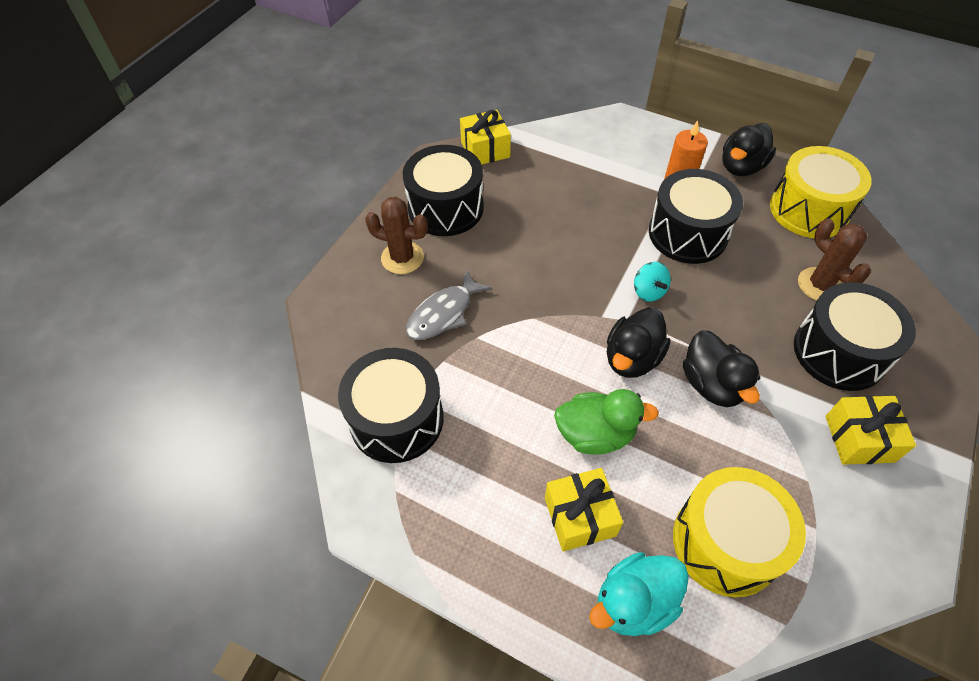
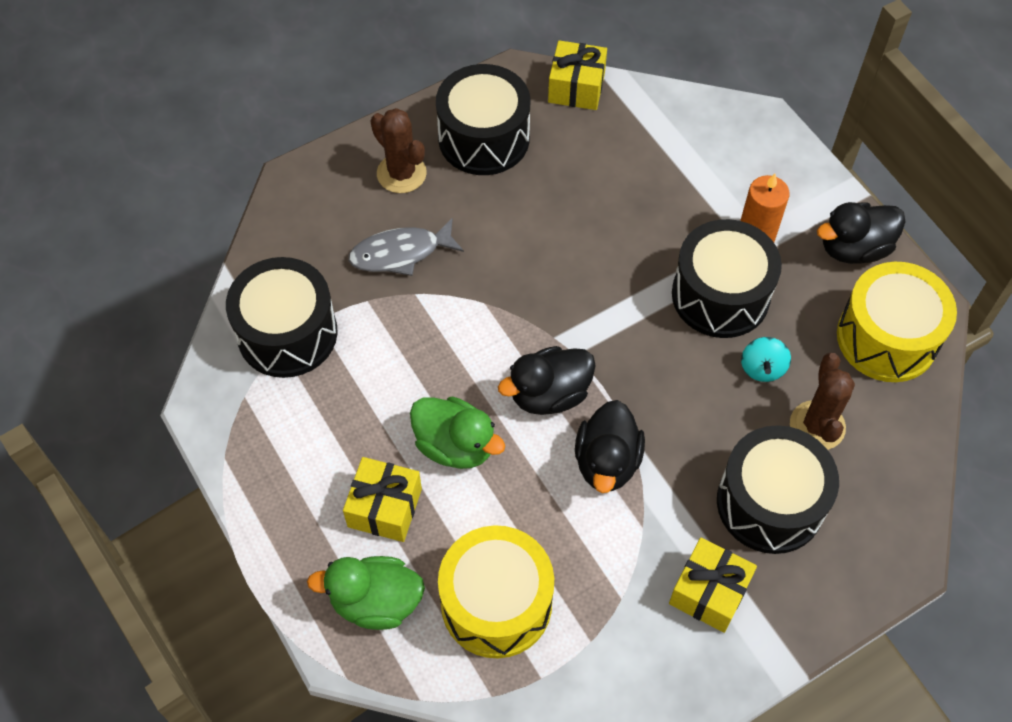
camera: 30 degrees right, 5 degrees up
turquoise duck [589,552,689,636] -> green duck [307,556,425,630]
turquoise spinning top [634,262,671,302] -> turquoise spinning top moved to [741,337,791,382]

